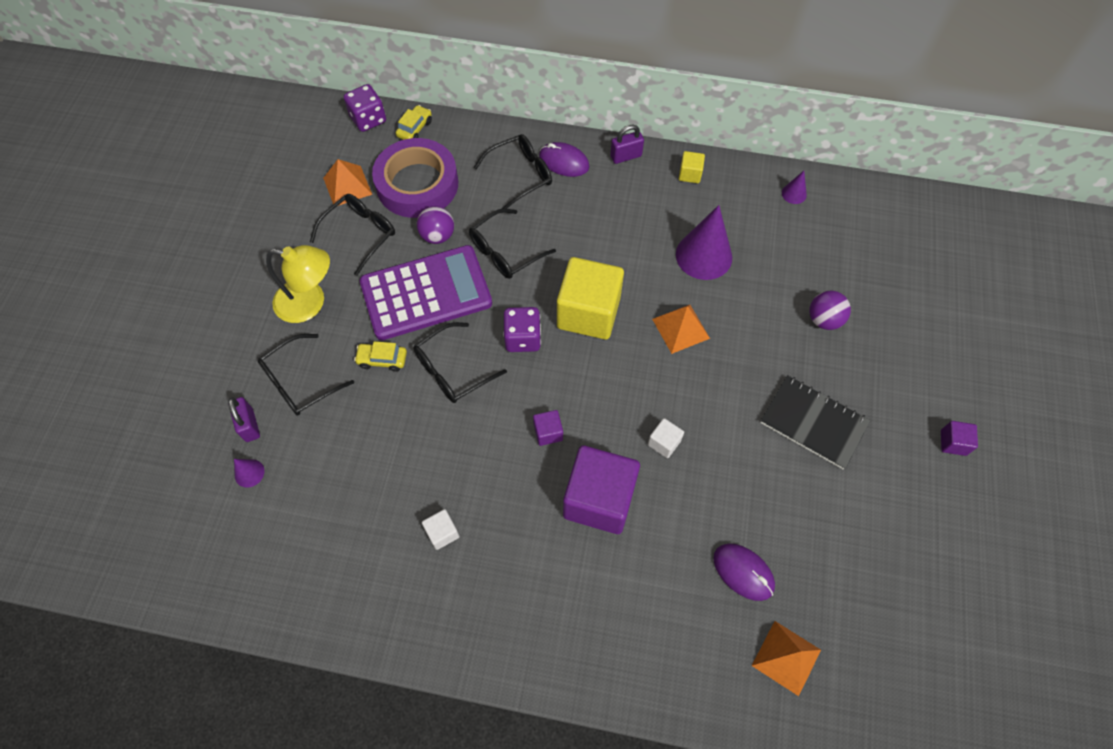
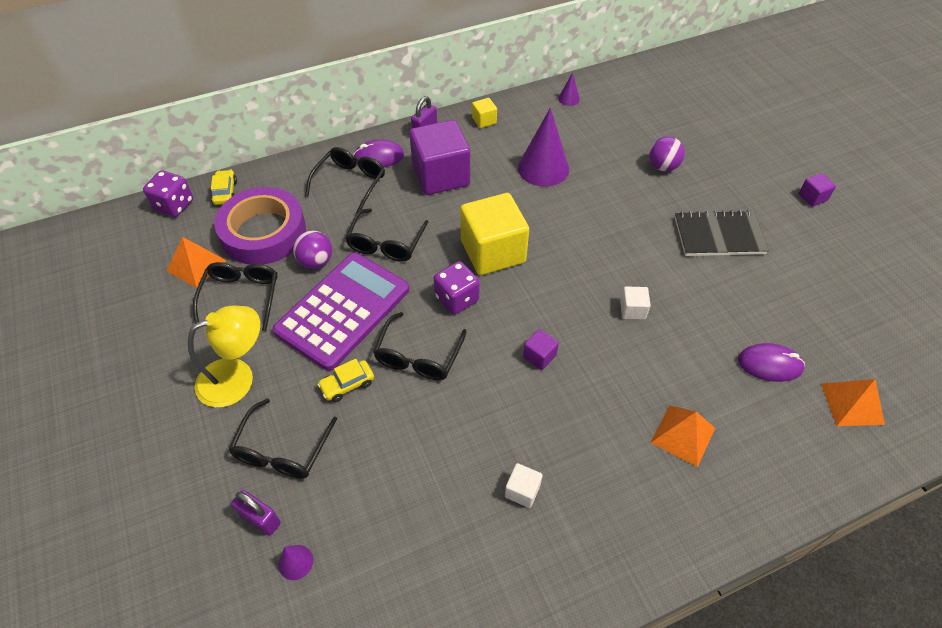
camera: 35 degrees left, 10 degrees down
purple cube [563,446,640,534] -> purple cube moved to [409,120,470,195]
orange pyramid [652,305,710,354] -> orange pyramid moved to [651,405,715,467]

